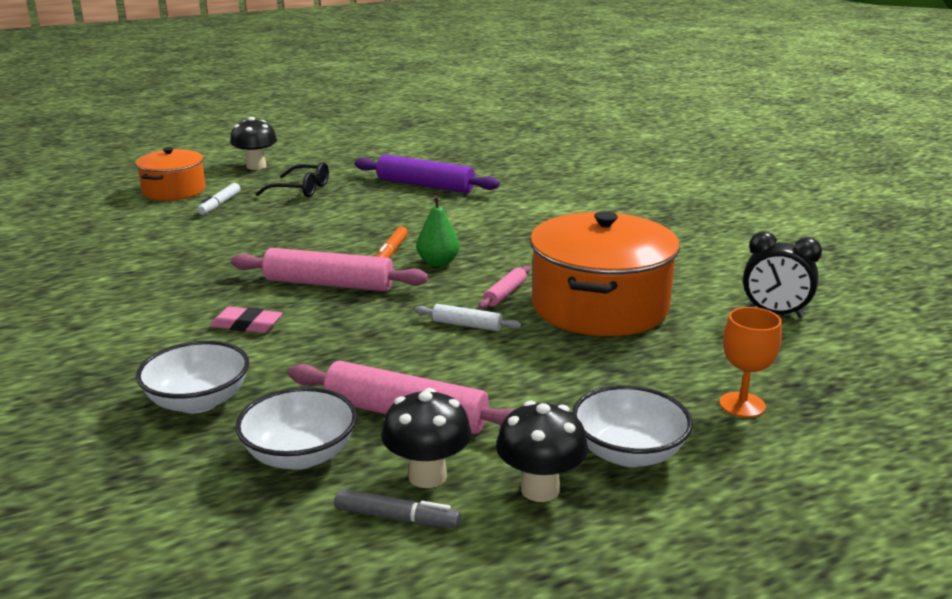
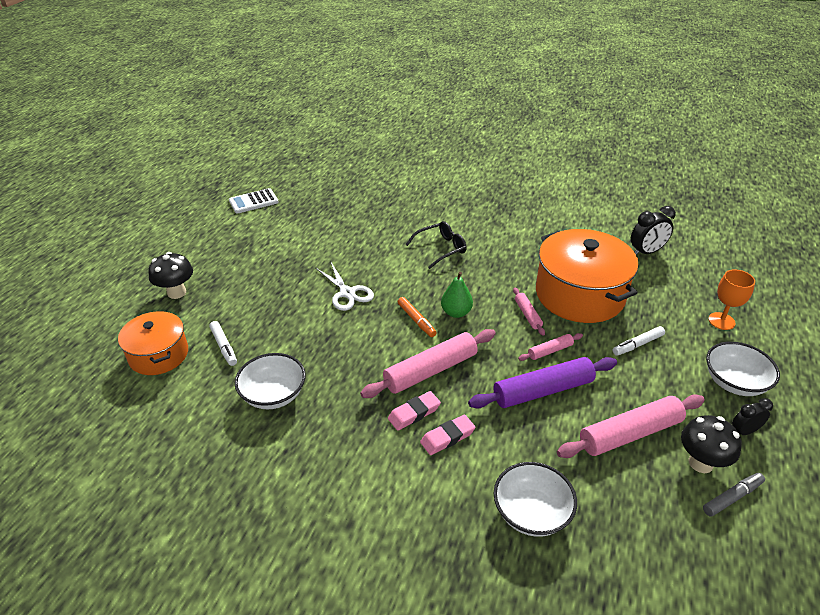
camera: 45 degrees left, 15 degrees up
white bowl [235,387,357,470] -> white bowl moved to [235,353,306,409]
black glasses [256,162,329,198] -> black glasses moved to [405,221,467,269]
purple rolling pin [355,154,500,193] -> purple rolling pin moved to [468,357,617,408]
white rolling pin [415,304,521,331] -> pink rolling pin [518,333,583,361]
black mushroom [496,401,588,502] -> black clock [732,398,773,435]
none -> white calculator [229,188,279,214]
none -> white scissors [316,263,374,311]
none -> pink eraser [388,391,441,431]
none -> white marker [613,326,665,356]

